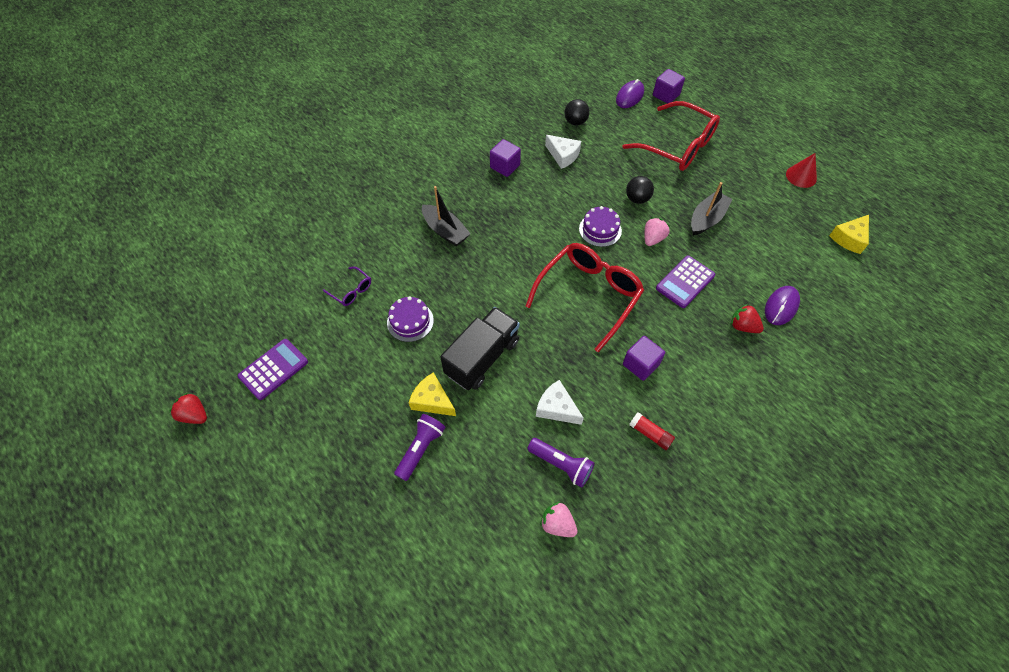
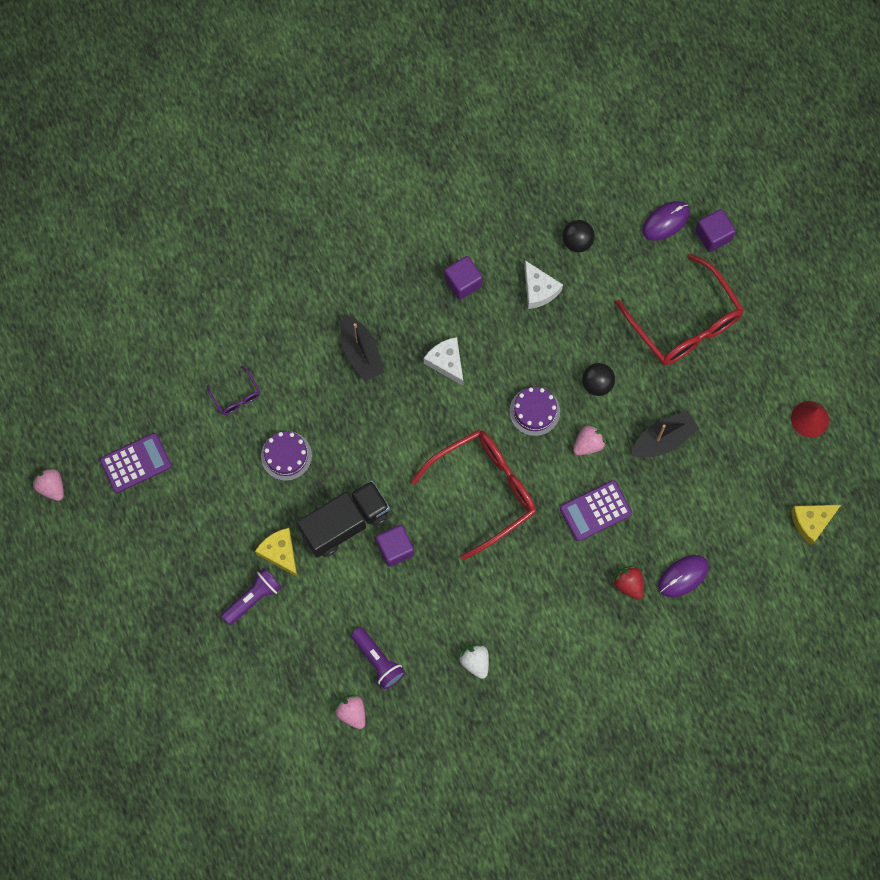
camera: 20 degrees right, 15 degrees up
red strawberry [169,393,207,424] -> pink strawberry [32,468,64,501]
white cheese [536,380,584,425] -> white cheese moved to [424,337,463,386]
purple cube [623,336,665,381] -> purple cube moved to [376,525,414,567]
red glue stick [629,412,675,450] -> white strawberry [459,644,489,679]

